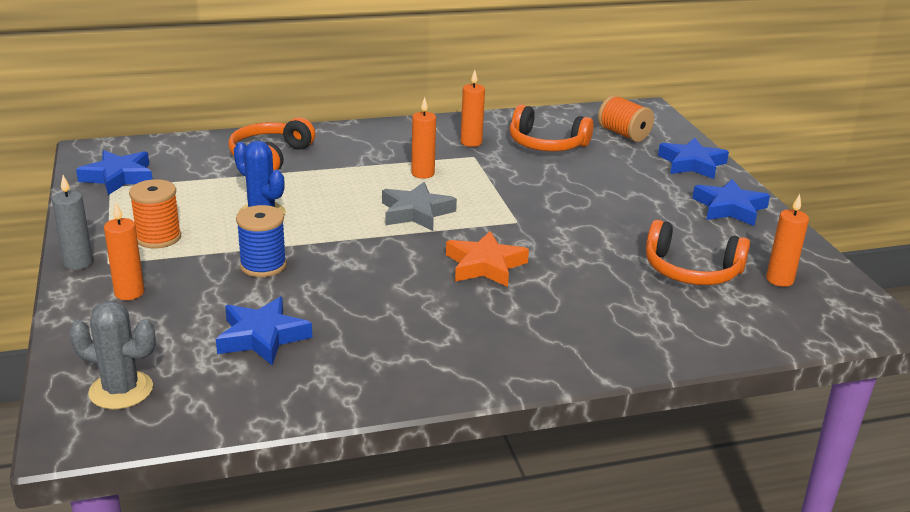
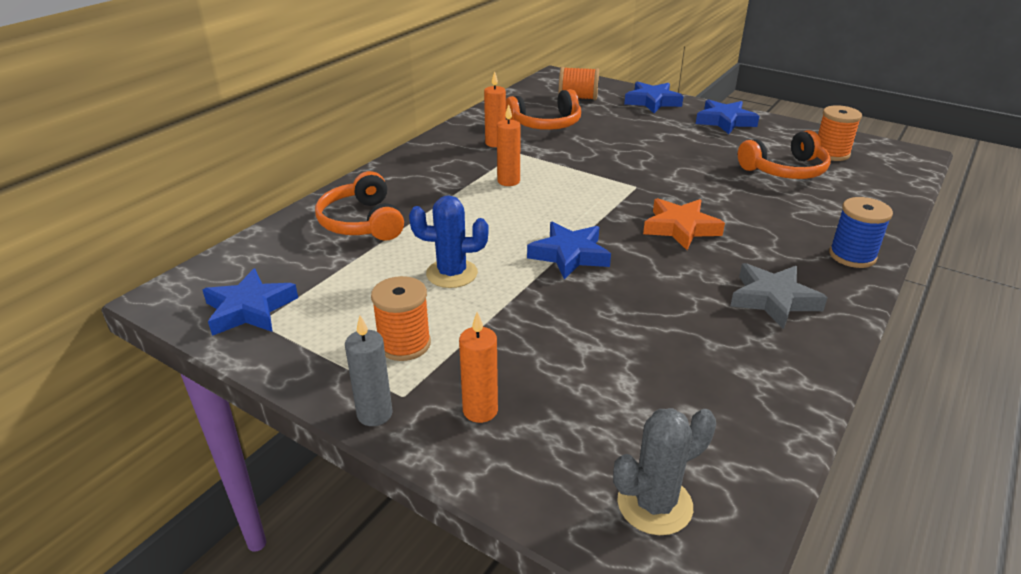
camera: 40 degrees left, 5 degrees up
blue star [216,297,312,365] -> blue star moved to [527,222,611,279]
blue spool [236,205,287,277] -> blue spool moved to [829,197,893,268]
grey star [382,182,457,231] -> grey star moved to [730,263,828,329]
orange candle [766,194,809,287] -> orange spool [818,105,862,161]

